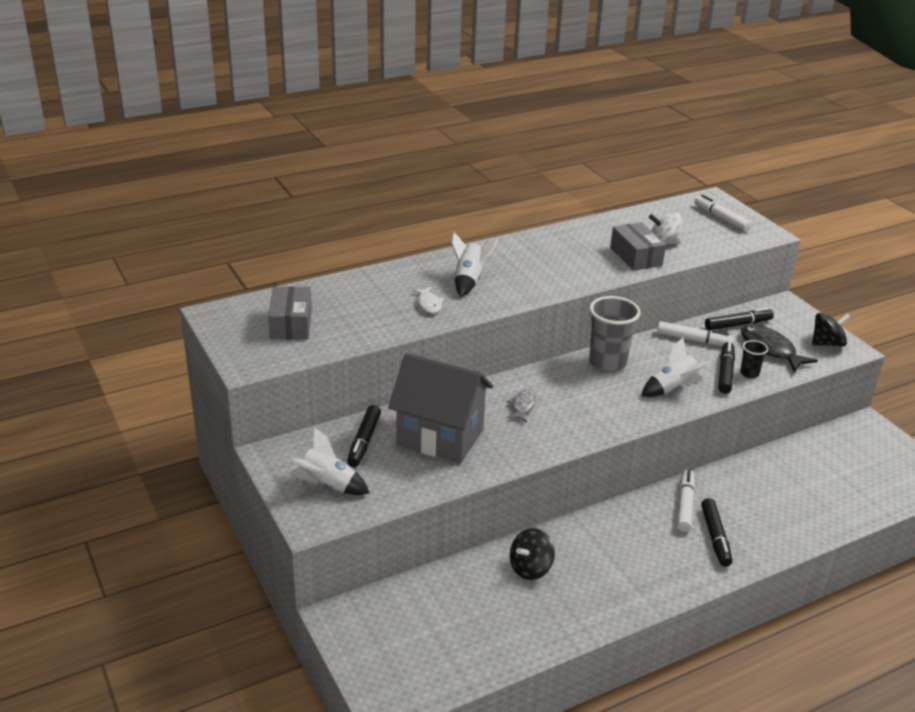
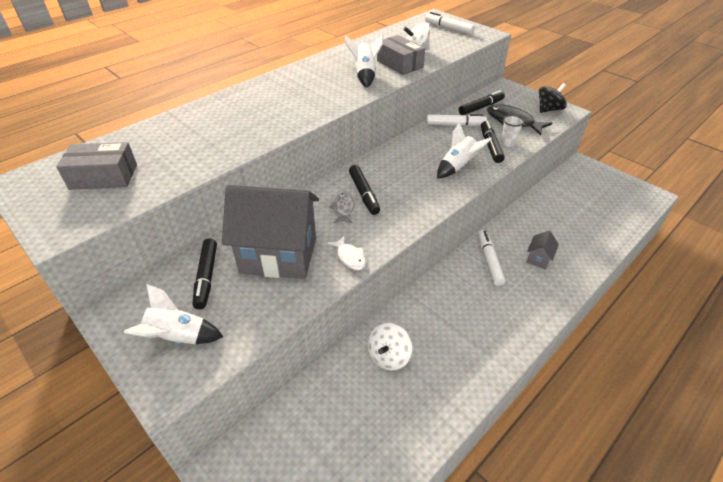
camera: 15 degrees left, 10 degrees up
grey box [268,286,312,339] -> grey box turned 75 degrees counterclockwise [56,142,137,190]
white fish [412,287,444,314] -> white fish moved to [327,235,366,270]
white rocket [451,232,498,297] -> white rocket moved to [345,34,383,87]
black spinning top [510,528,555,580] -> white spinning top [368,323,412,371]
grey cup [589,296,641,373] -> none
black marker [701,498,732,567] -> black marker moved to [349,165,380,215]
black cup [740,340,768,378] -> white cup [501,115,524,147]
none -> grey house [526,231,559,270]

